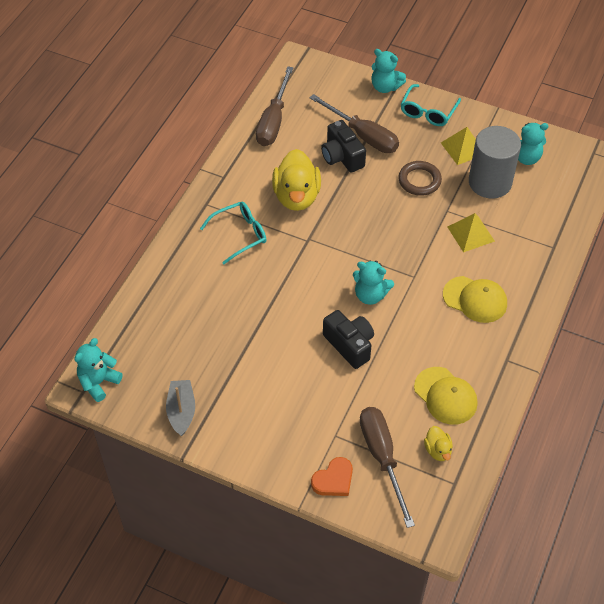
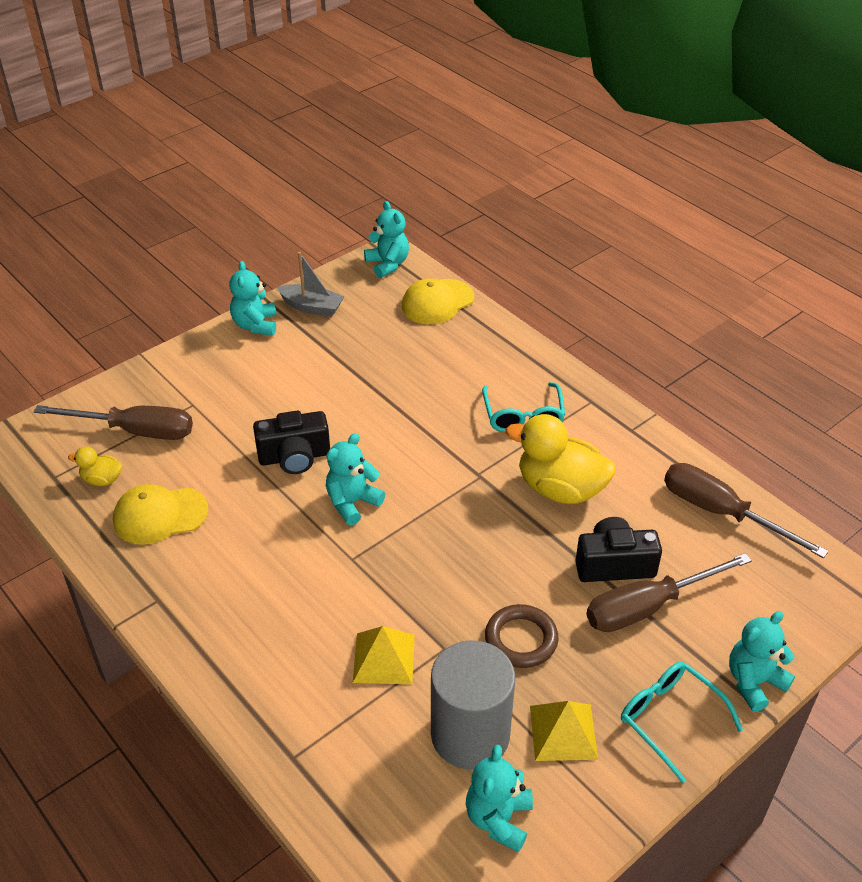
camera: 115 degrees right, 10 degrees down
orange heart [311,457,353,496] -> none
yellow cap [443,276,507,323] -> yellow cap moved to [402,278,474,324]
none -> turquoise teddy bear [229,261,276,336]

